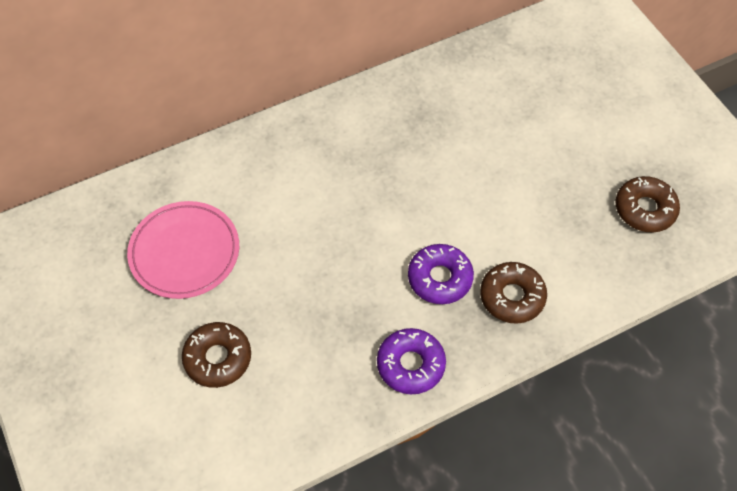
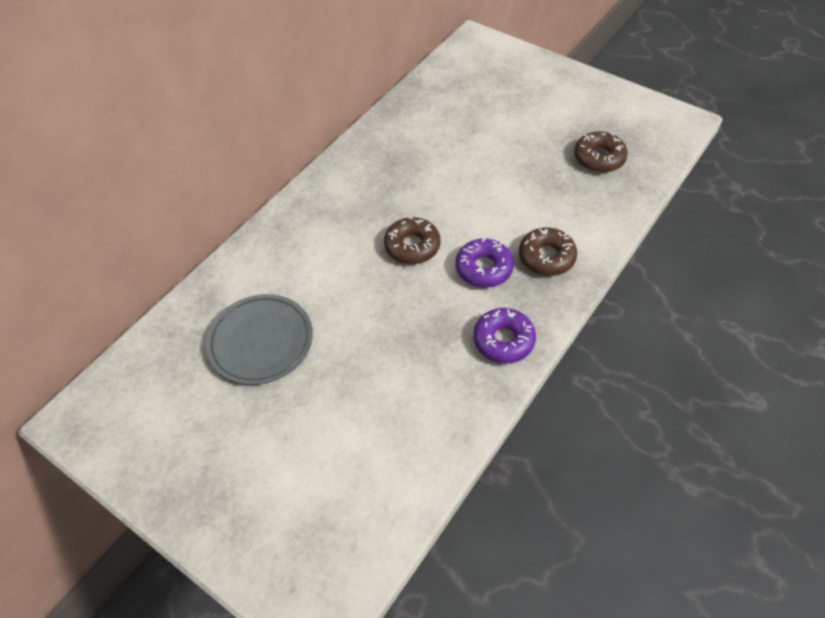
camera: 25 degrees left, 5 degrees down
pink plate [127,201,239,299] -> grey plate [206,294,313,385]
brown donut [182,322,251,388] -> brown donut moved to [384,217,440,264]

